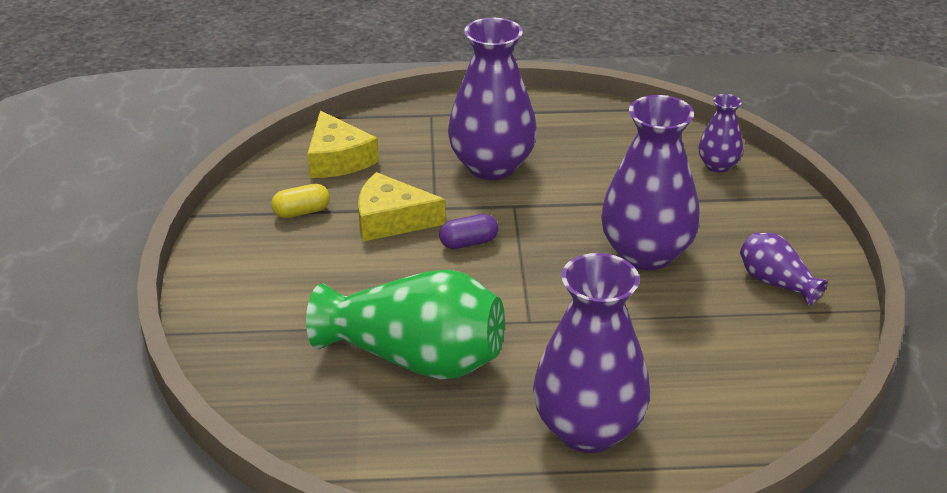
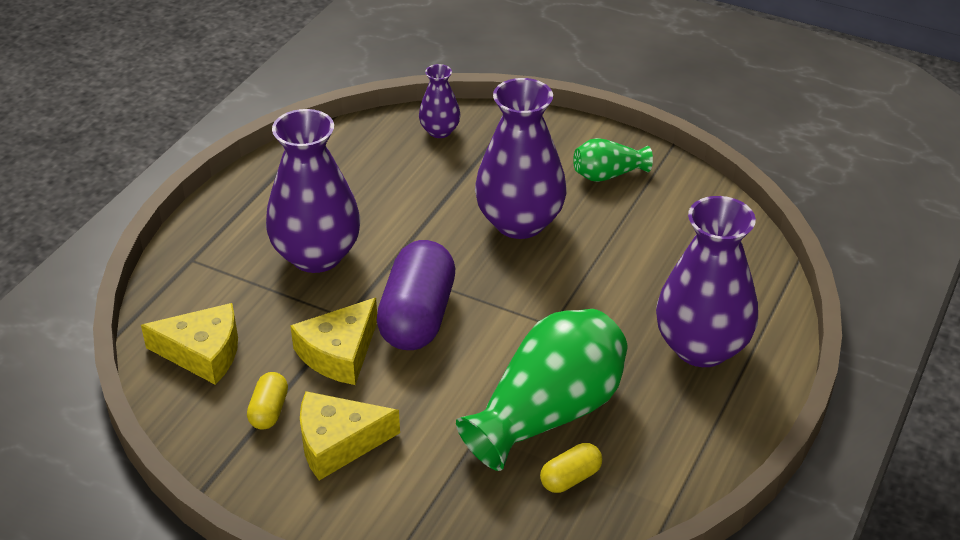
camera: 60 degrees left, 5 degrees up
purple capsule [439,214,498,249] -> purple capsule [377,240,455,350], size x2.12
purple vase [740,233,828,306] -> green vase [573,138,653,182]
none -> yellow cheese [300,391,400,480]
none -> yellow capsule [540,443,602,493]

